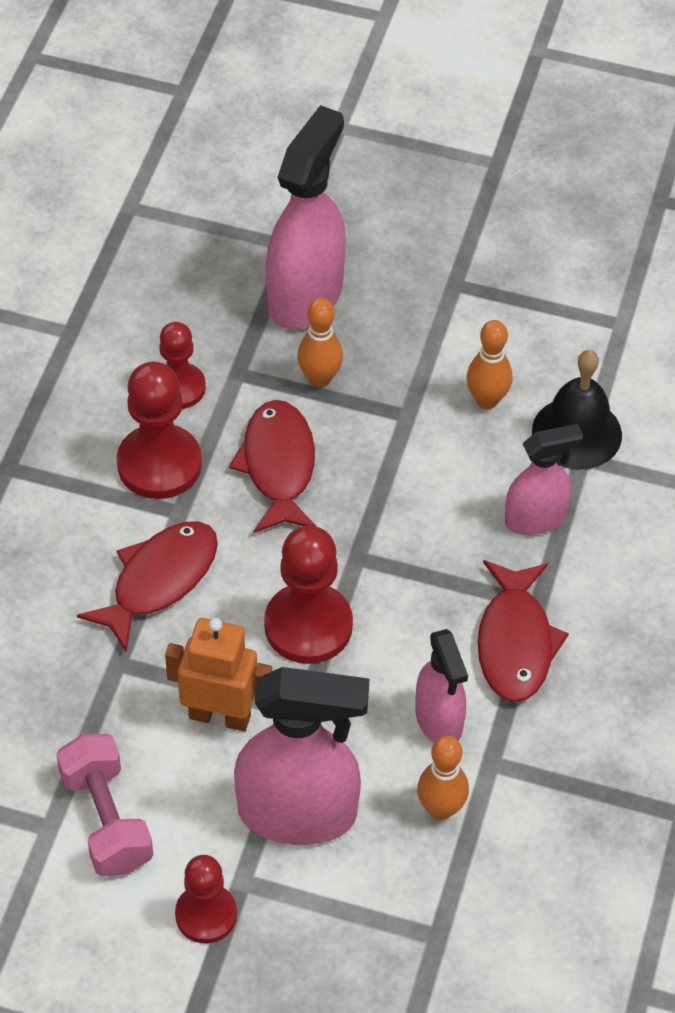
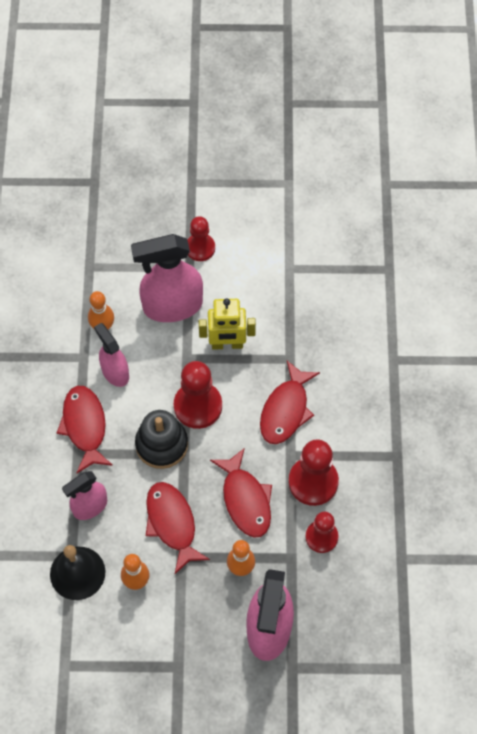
camera: 165 degrees right, 10 degrees up
pink dumbbell [56,734,153,876] -> none
orange robot [165,618,272,731] -> yellow robot [199,298,256,350]
none -> black stacking toy [135,410,188,469]
none -> red fish [146,482,210,574]

